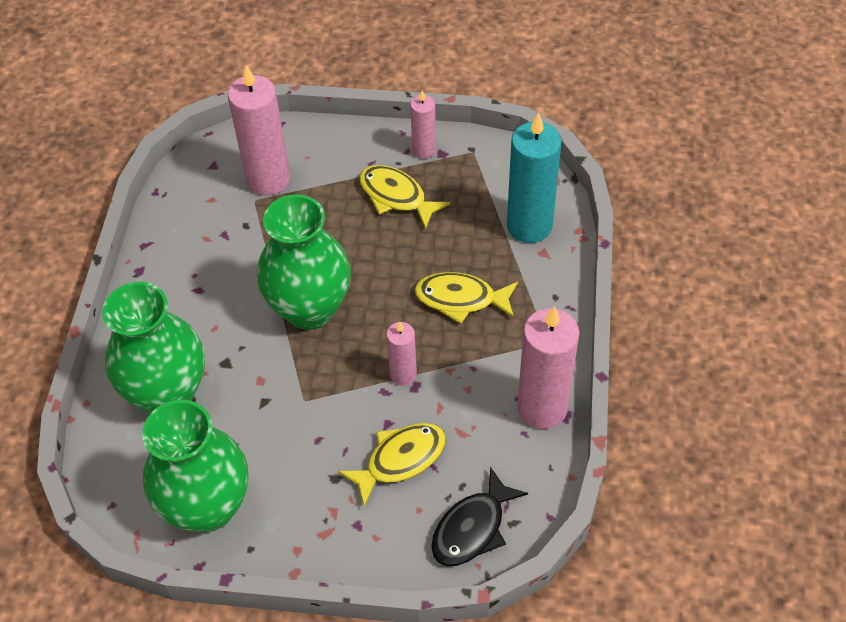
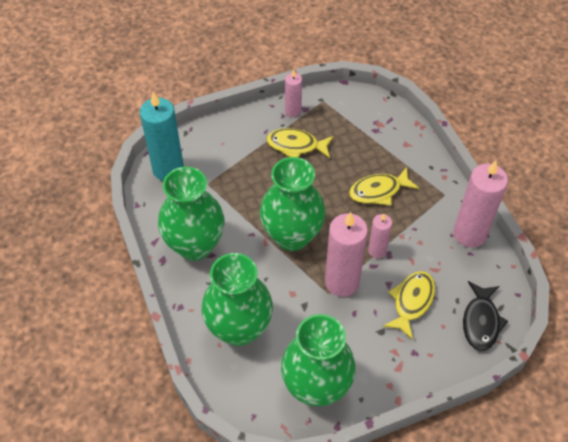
camera: 30 degrees left, 0 degrees up
pink candle [228,65,290,195] -> pink candle moved to [325,212,368,297]
turquoise candle [507,113,561,243] -> turquoise candle moved to [140,92,184,181]
none -> green vase [158,167,225,261]

